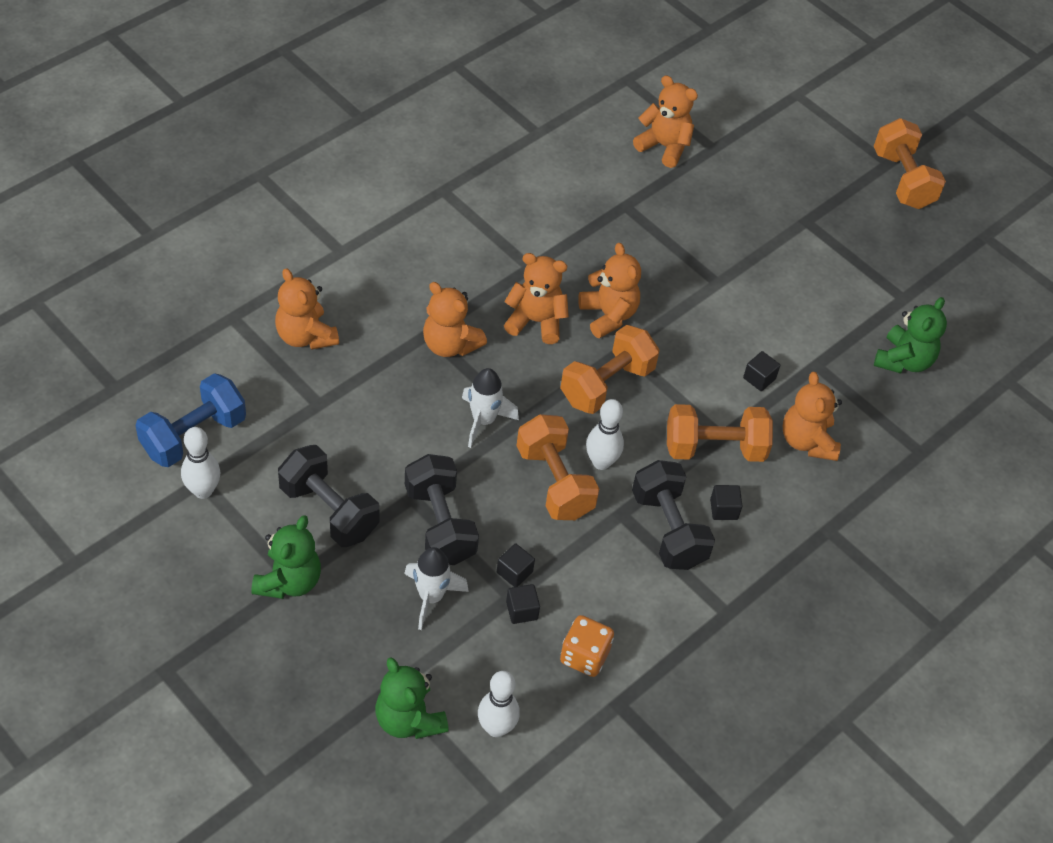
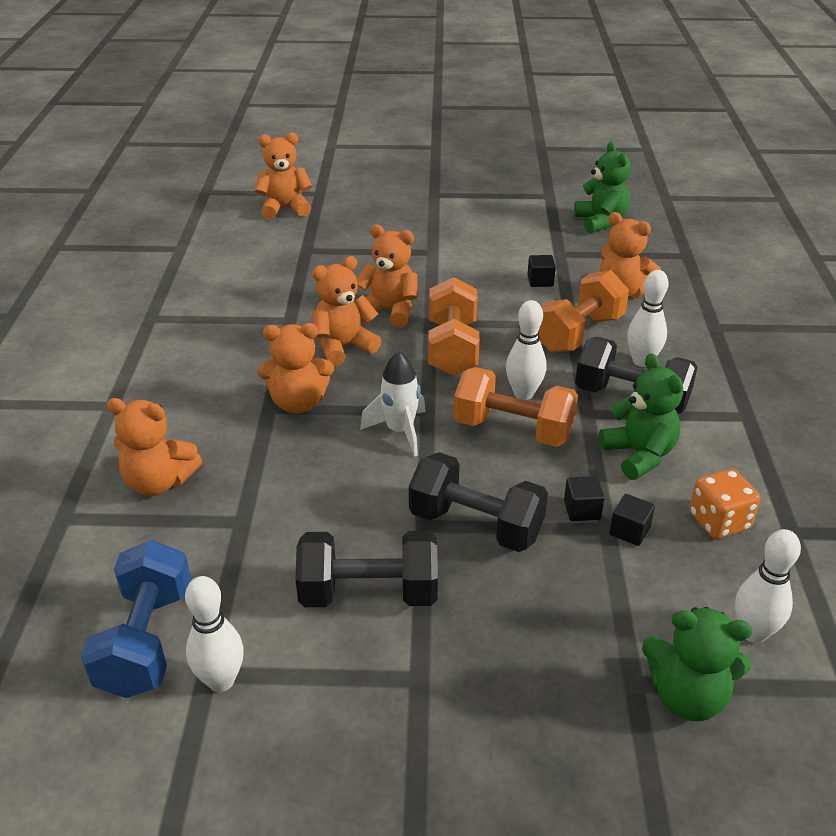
camera: 40 degrees left, 15 degrees down
green teddy bear [251,515,321,599] -> green teddy bear moved to [599,353,683,480]
white rocket [404,547,469,630] -> none
black cube [710,485,743,520] -> white bowling pin [627,270,669,367]
orange dumbbell [874,118,946,209] -> none

